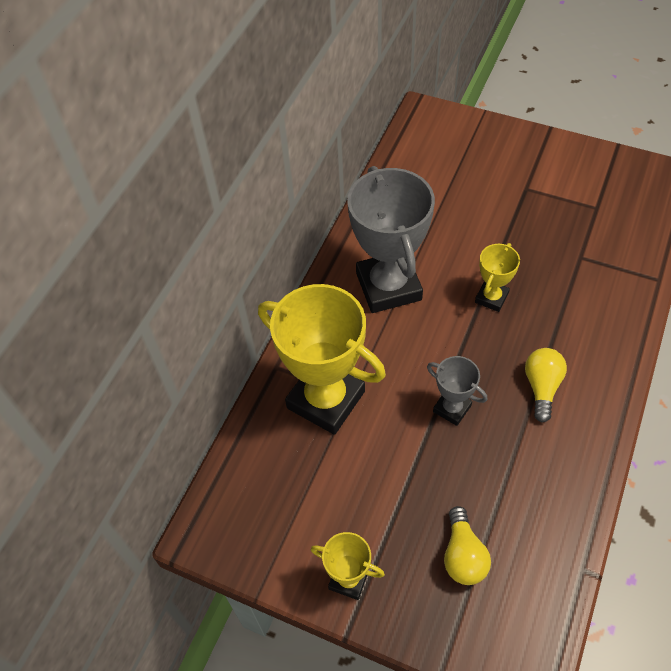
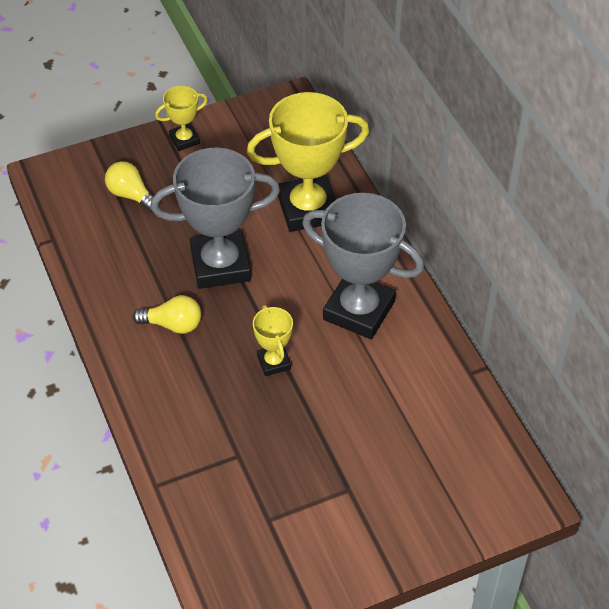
camera: 130 degrees right, 5 degrees down
grey trophy [427,356,488,426] -> grey trophy [151,148,280,289], size x2.06
yellow light bulb [525,348,567,423] -> yellow light bulb turned 45 degrees counterclockwise [133,295,201,334]

